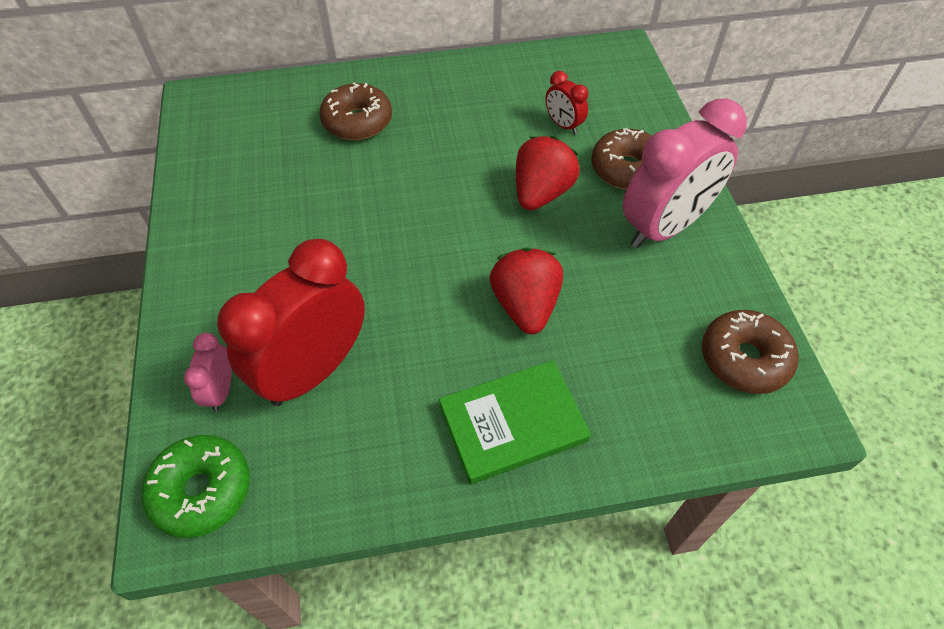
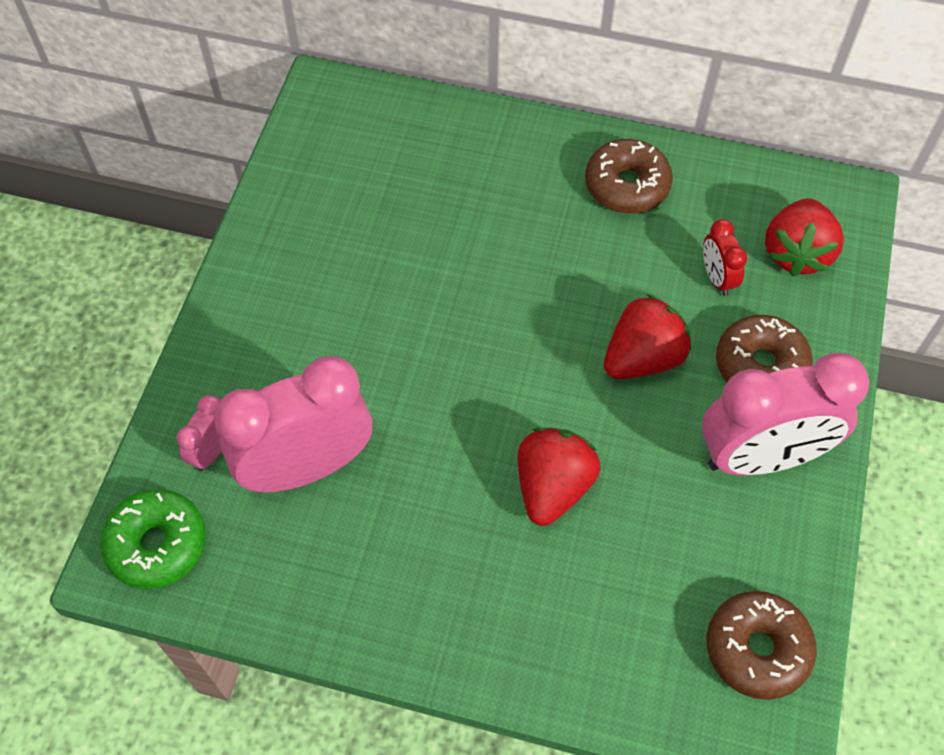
camera: 25 degrees right, 5 degrees up
red clock [217,239,365,406] -> pink clock [214,356,372,493]
brown donut [319,83,392,140] -> brown donut moved to [585,139,673,214]
green book [439,360,591,484] -> none
none -> red strawberry [765,198,844,276]

